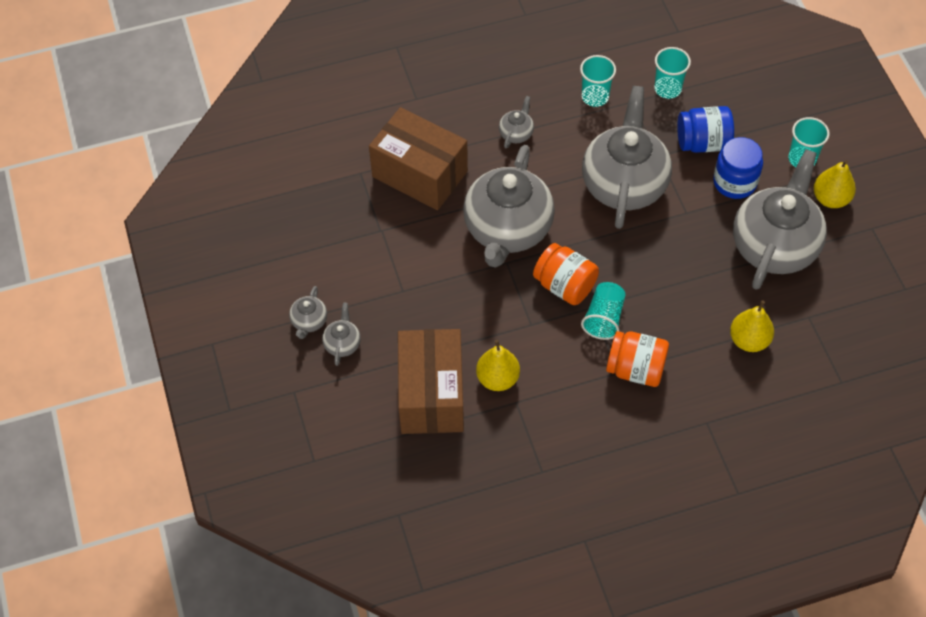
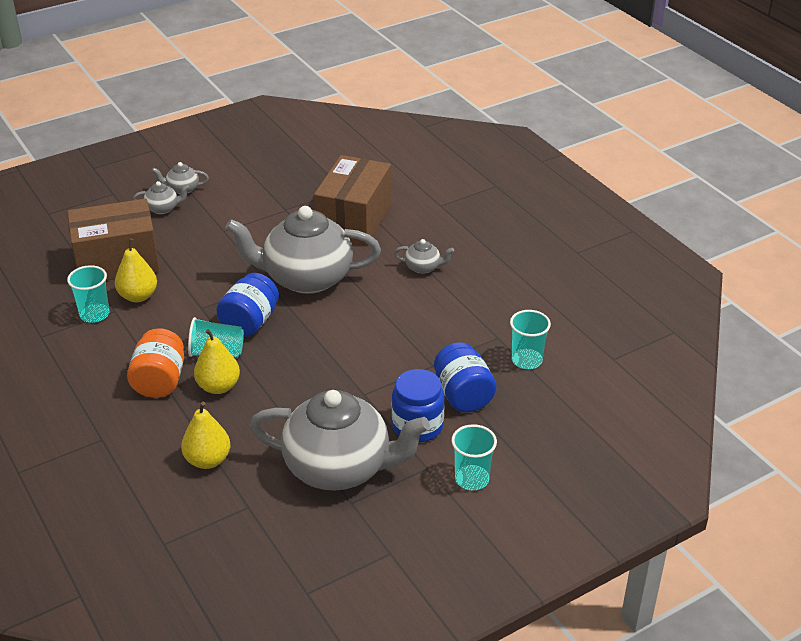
camera: 75 degrees right, 20 degrees down
orange jar [533,243,599,305] -> blue jar [216,273,279,337]
turquoise cup [580,55,616,107] -> turquoise cup moved to [67,265,109,323]
grey teapot [582,86,672,229] -> none
yellow pear [814,160,856,208] -> yellow pear moved to [194,329,240,394]

